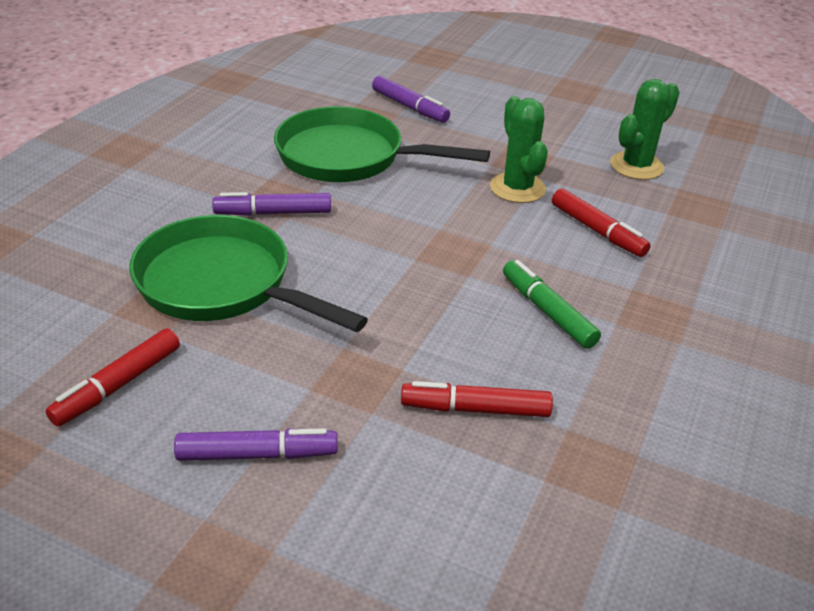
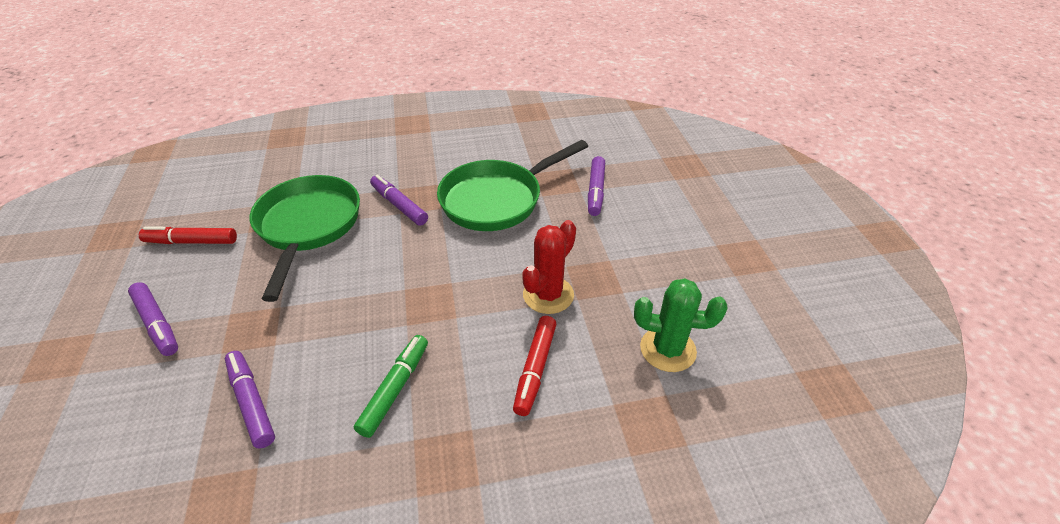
camera: 55 degrees right, 5 degrees up
green pan [274,106,490,182] -> green pan turned 105 degrees counterclockwise [437,140,588,231]
red marker [401,381,553,417] -> purple marker [225,351,275,449]
green cactus [490,96,548,203] -> red cactus [522,220,576,314]

